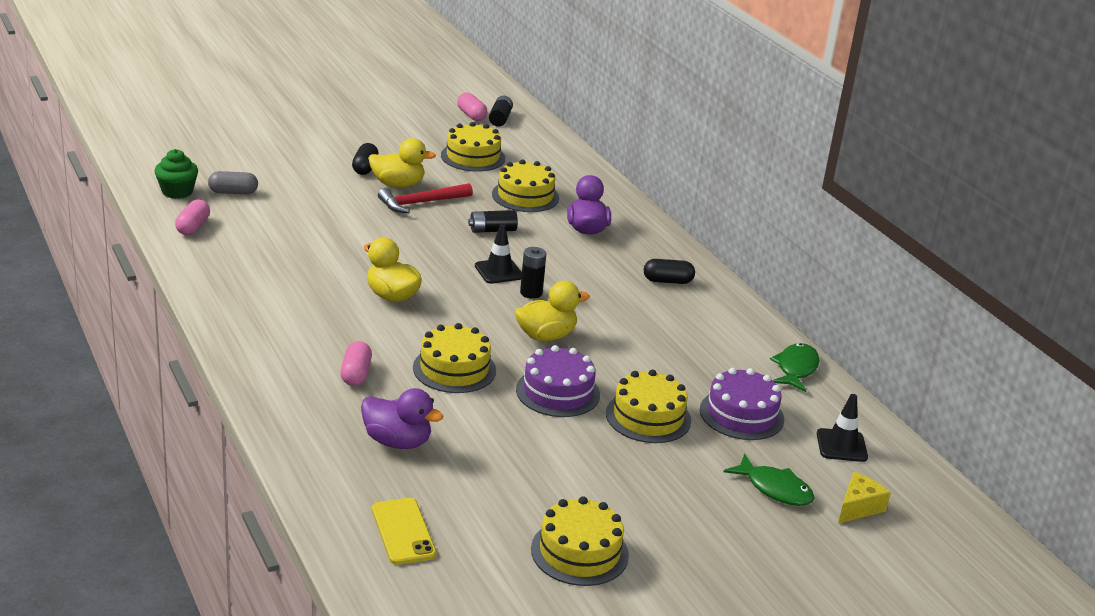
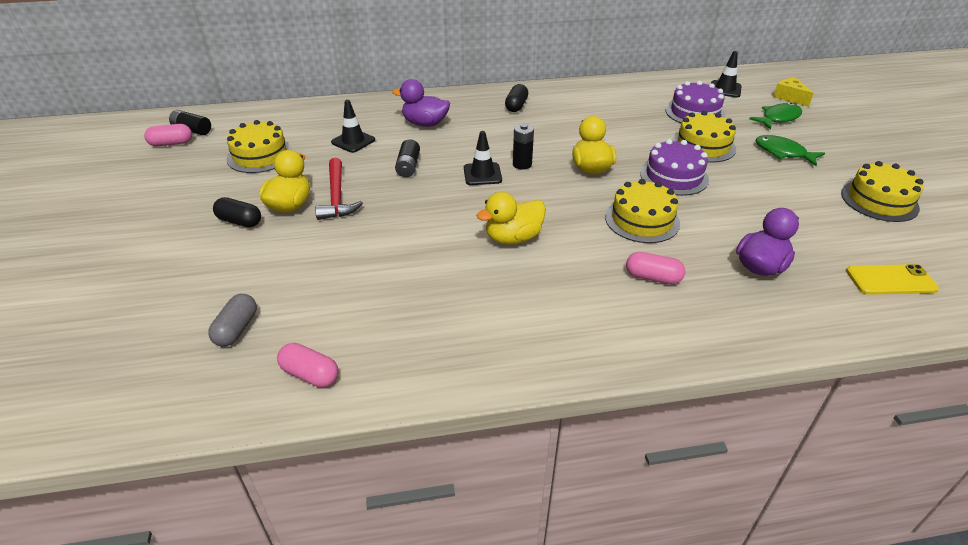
camera: 70 degrees left, 10 degrees up
green cupcake [154,149,198,199] -> none
yellow cake [492,159,559,212] -> black traffic cone [331,100,375,153]
green fish [770,343,820,392] -> green fish moved to [756,135,825,166]

